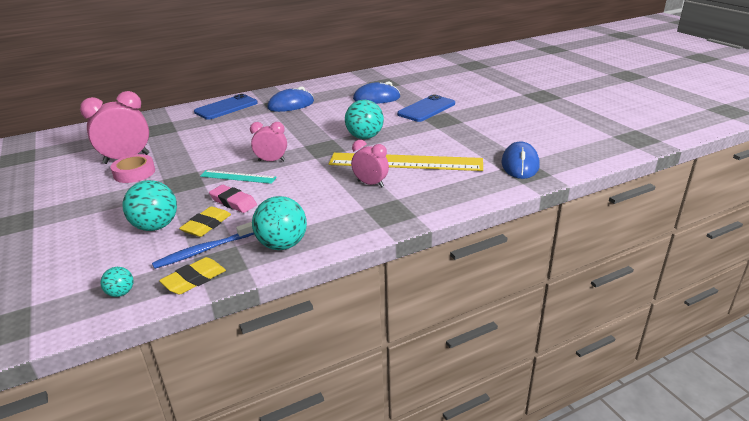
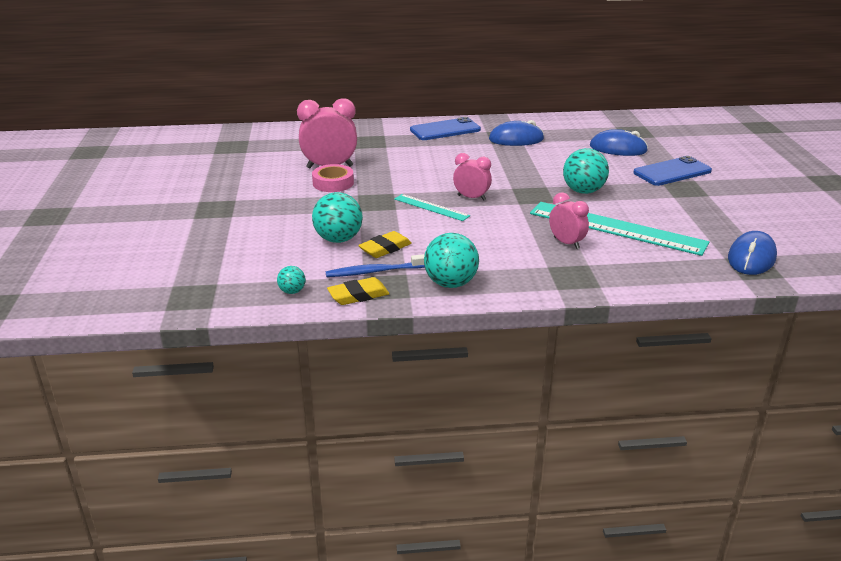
camera: 20 degrees right, 0 degrees up
pink eraser [209,185,257,213] -> none
yellow ruler [329,153,483,171] -> turquoise ruler [530,202,709,256]

